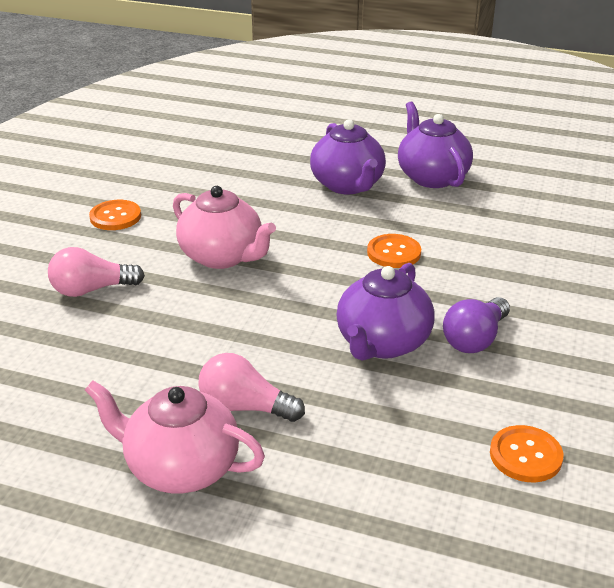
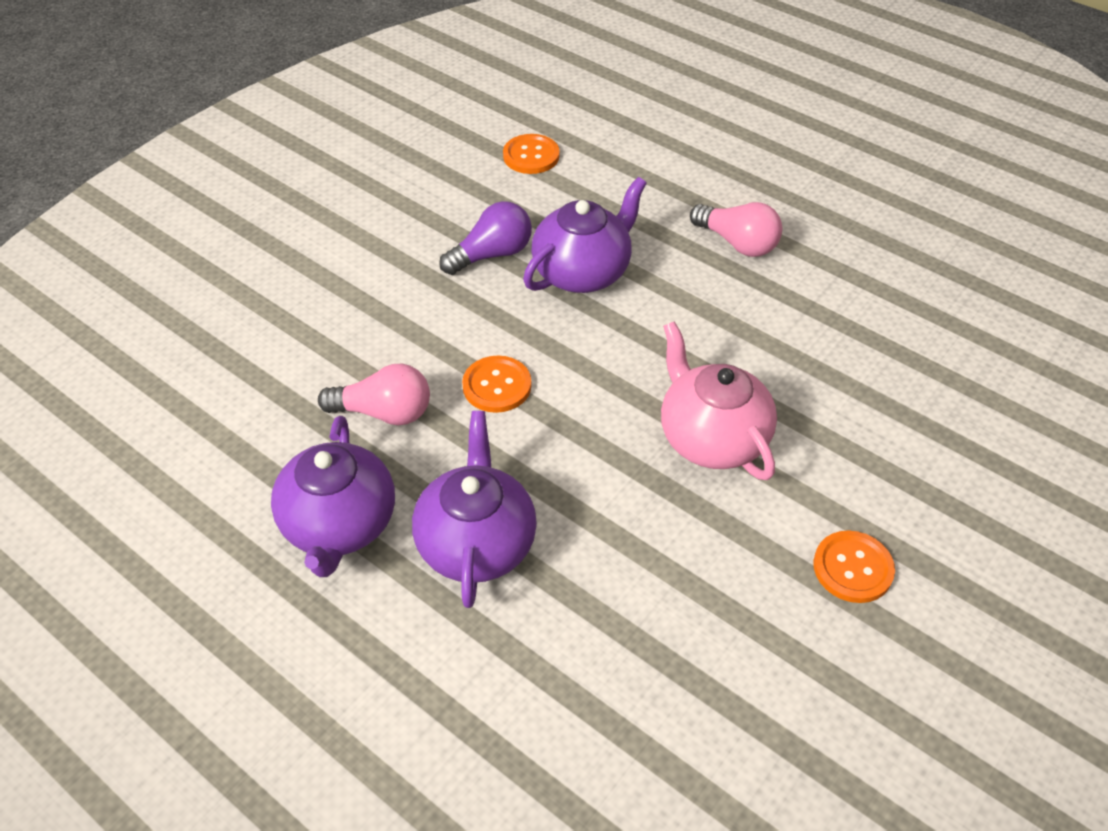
camera: 160 degrees left, 15 degrees up
pink light bulb [48,247,145,297] -> pink light bulb moved to [318,364,430,425]
pink teapot [85,380,265,493] -> none

